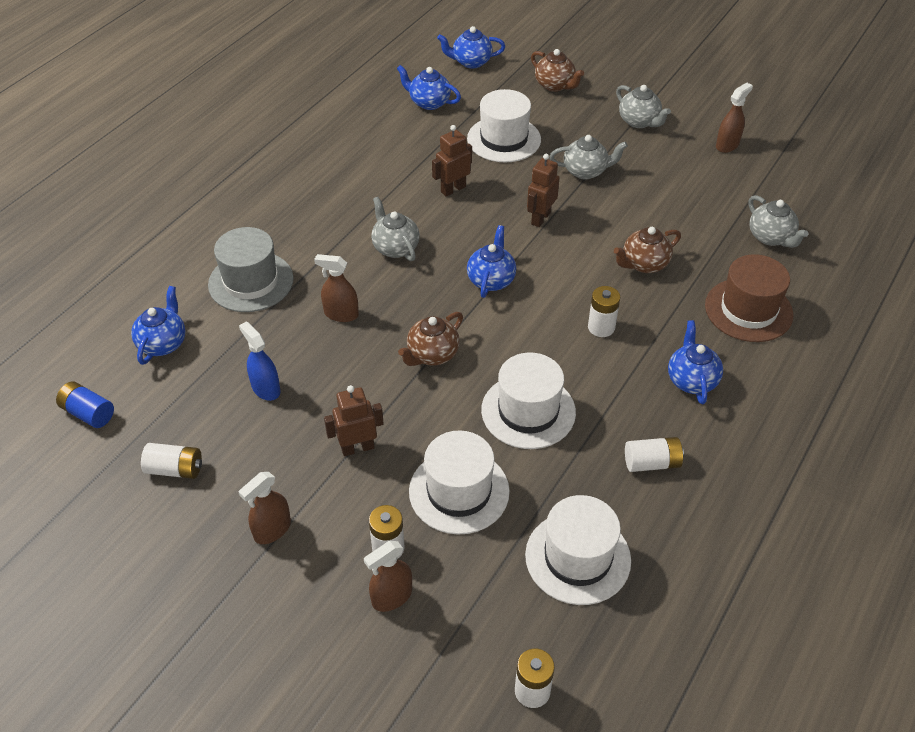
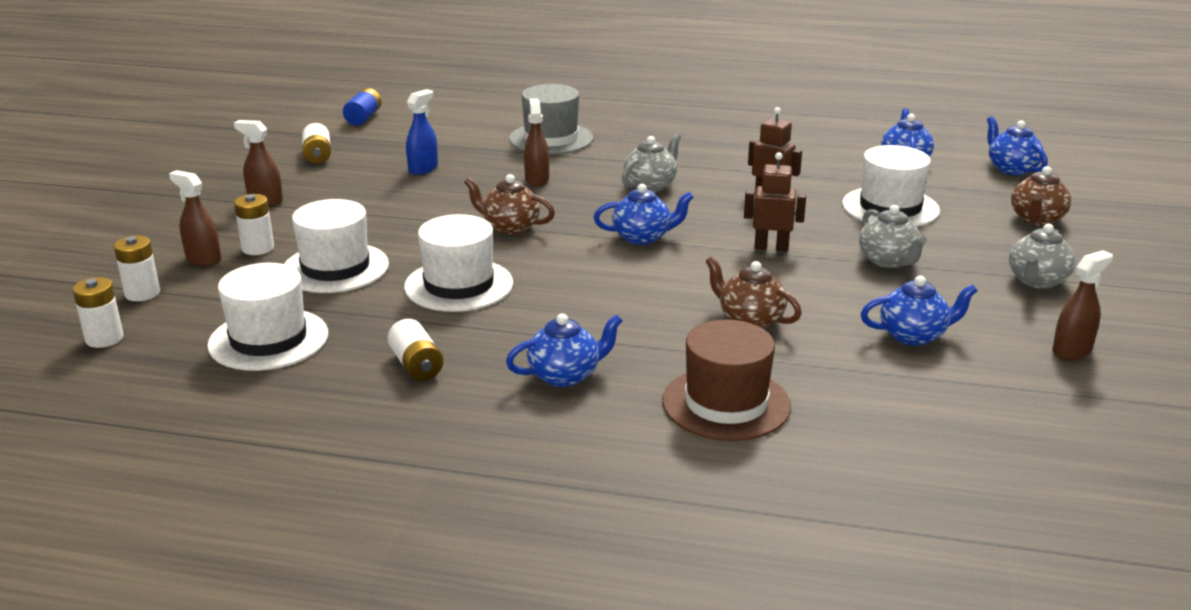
camera: 70 degrees right, 20 degrees down
blue teapot [131,286,186,365] -> blue teapot moved to [861,276,978,346]
brown robot [324,385,384,456] -> none
white battery [588,286,620,337] -> white battery moved to [114,235,160,301]
brown spray bottle [716,83,753,153] -> brown spray bottle turned 60 degrees counterclockwise [1052,250,1113,360]
grey teapot [749,195,808,248] -> none

